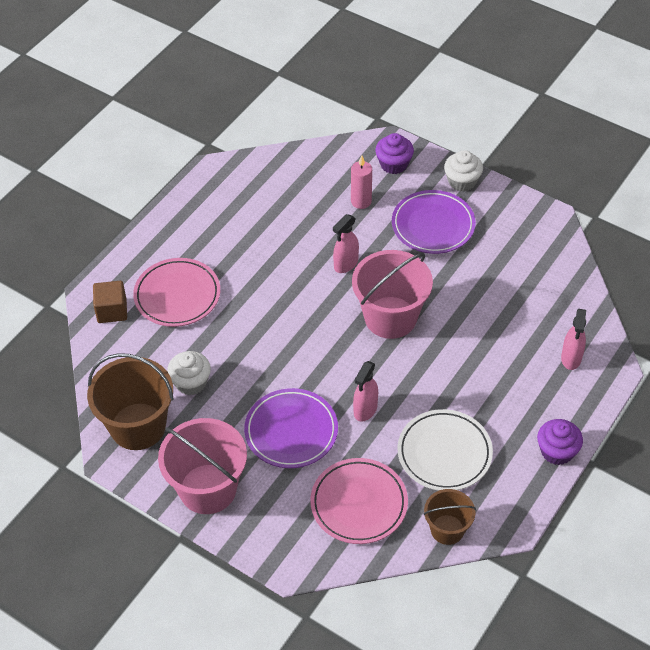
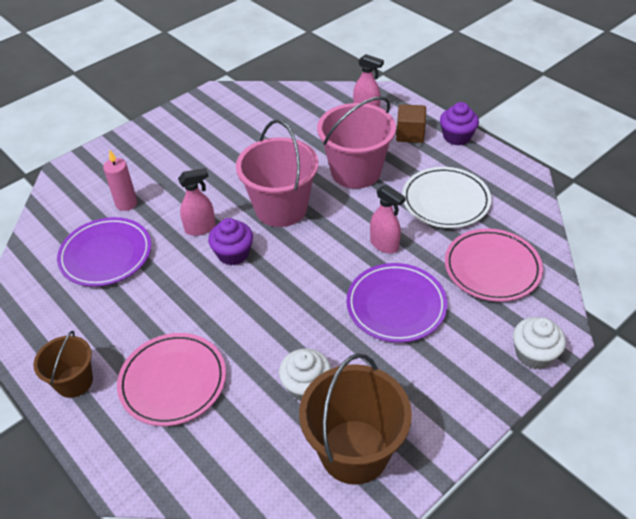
camera: 75 degrees left, 5 degrees down
brown cube [93,281,127,323] -> brown cube moved to [396,104,426,143]
pink bucket [158,418,247,514] -> pink bucket moved to [317,96,396,189]
pink spray bottle [333,214,359,273] -> pink spray bottle turned 75 degrees counterclockwise [178,168,216,236]
purple cupcake [375,133,414,174] -> purple cupcake moved to [208,218,253,265]
purple plate [392,190,476,254] -> purple plate moved to [57,217,151,287]
brown bucket [423,489,476,545] -> brown bucket moved to [33,331,93,398]
white cupcake [444,150,483,192] -> white cupcake moved to [513,317,566,369]

